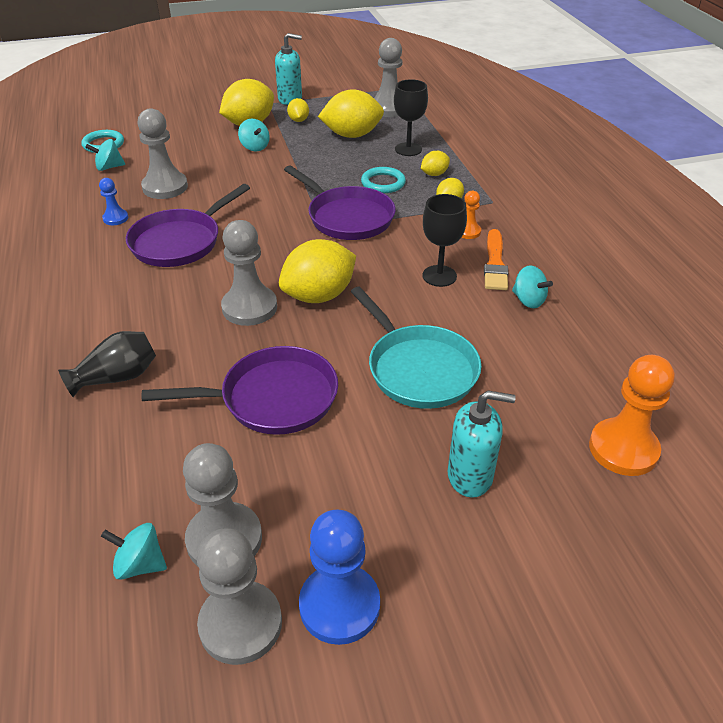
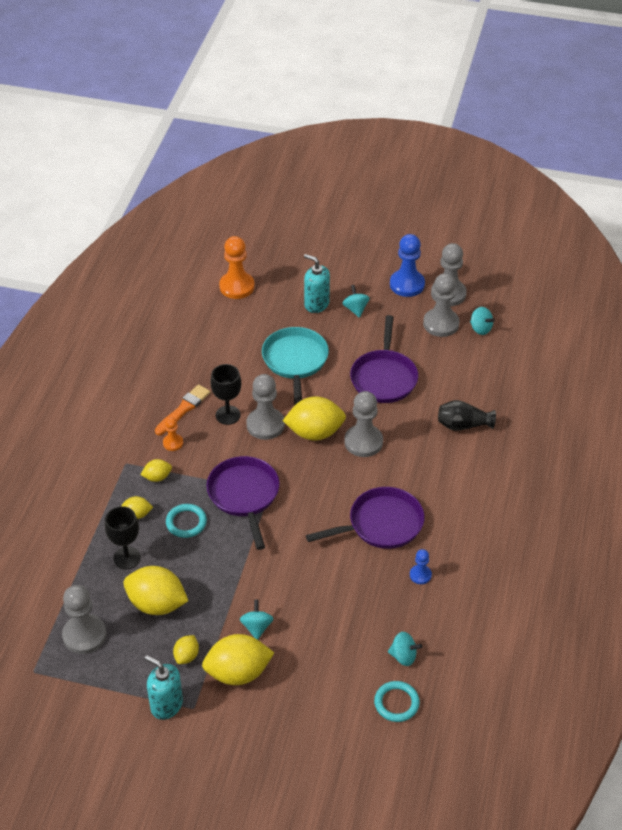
camera: 150 degrees left, 5 degrees up
grey pawn [138,108,188,199] -> grey pawn moved to [246,374,285,440]
purple pan [141,346,338,435] -> purple pan turned 105 degrees counterclockwise [350,315,418,403]
turquoise spinning top [512,265,553,308] -> turquoise spinning top moved to [342,285,370,318]

